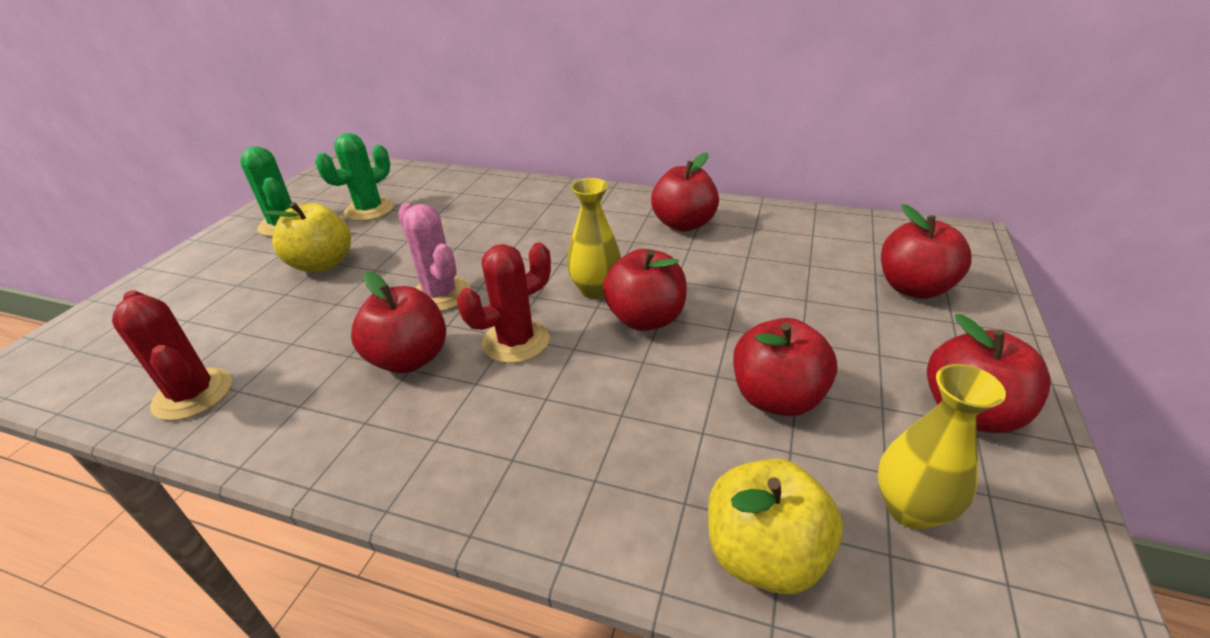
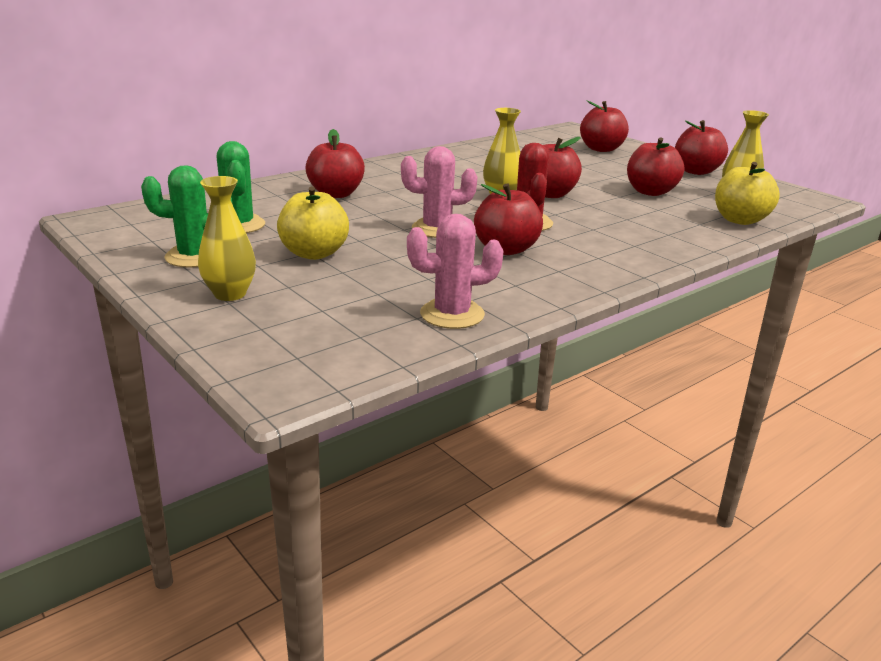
camera: 60 degrees left, 10 degrees down
red cactus [112,290,232,421] -> pink cactus [407,214,503,329]
red apple [651,152,719,232] -> red apple moved to [305,129,365,198]
none -> yellow vase [198,176,256,301]

